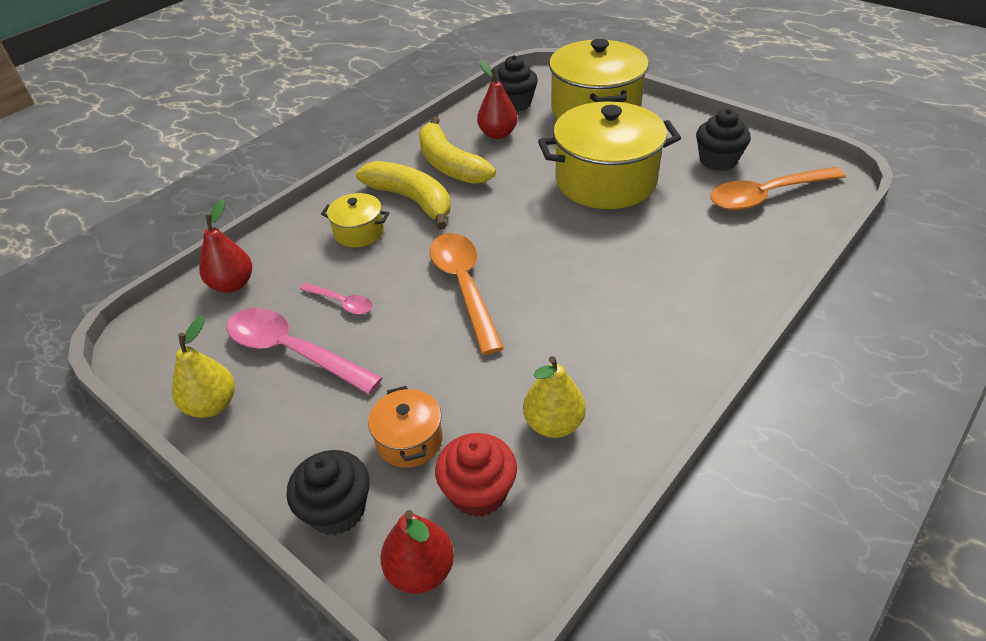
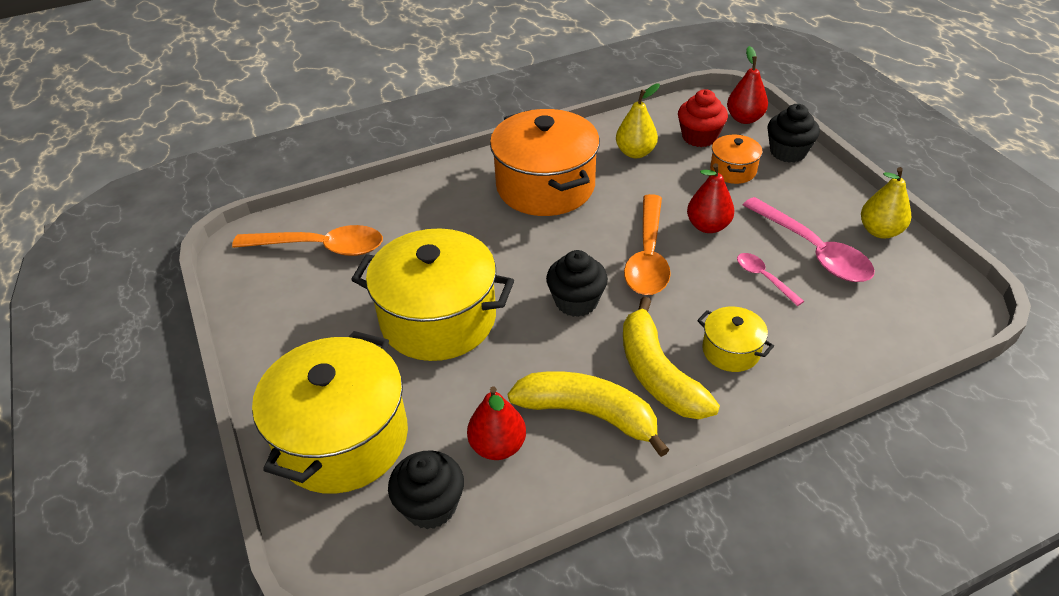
camera: 155 degrees left, 0 degrees up
red pear [199,200,252,293] -> red pear moved to [687,163,734,233]
yellow banana [419,117,496,184] -> yellow banana turned 60 degrees counterclockwise [508,371,669,457]
black cupcake [696,109,751,171] -> black cupcake moved to [546,250,608,317]
none -> orange pot [490,109,600,216]

